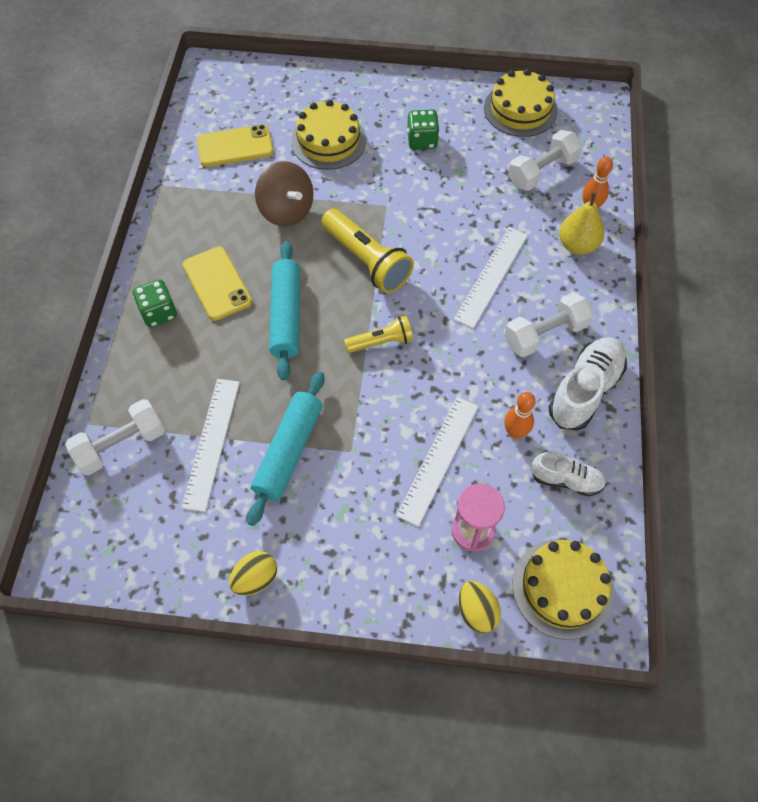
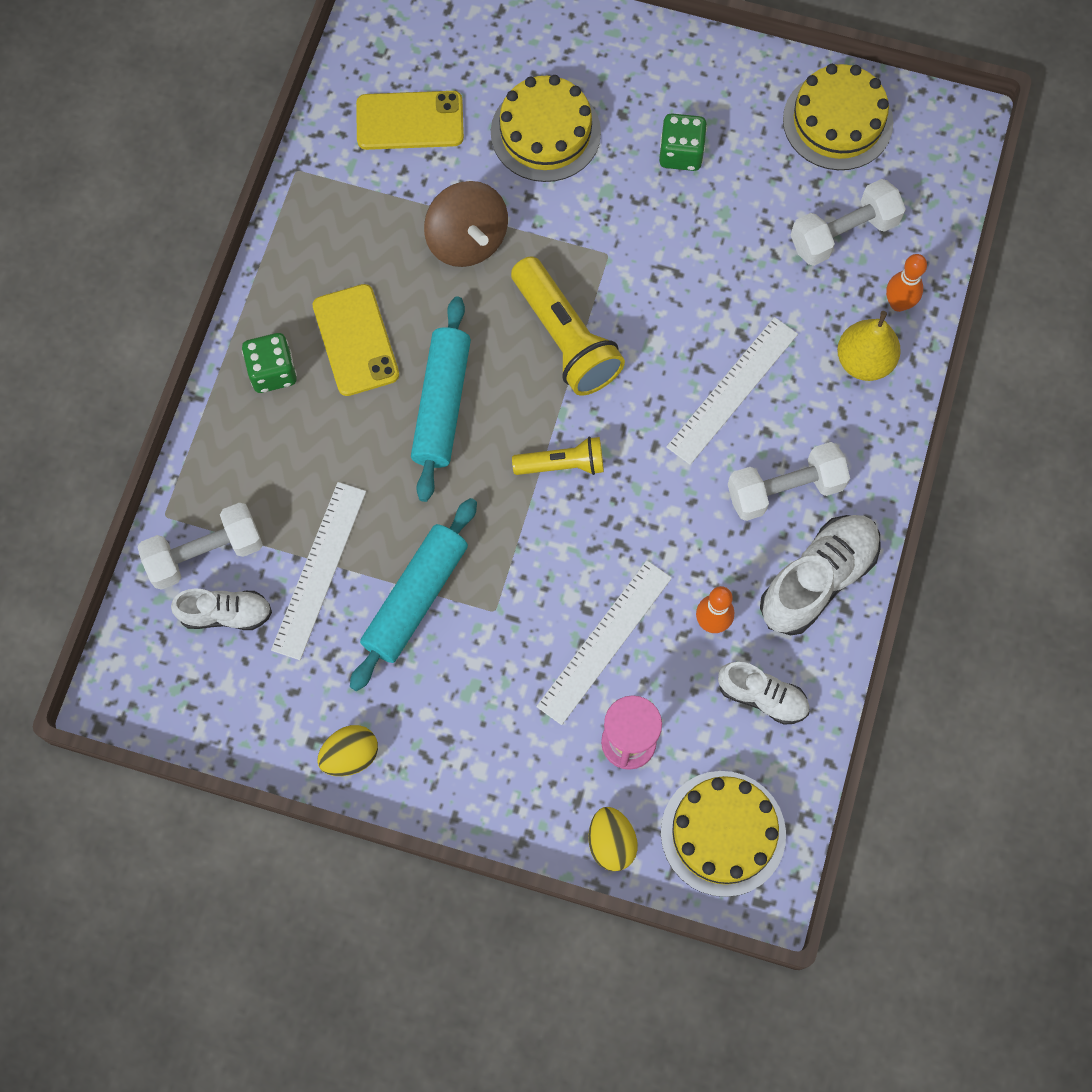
camera: 10 degrees right, 10 degrees up
none -> white shoe [171,589,272,630]

